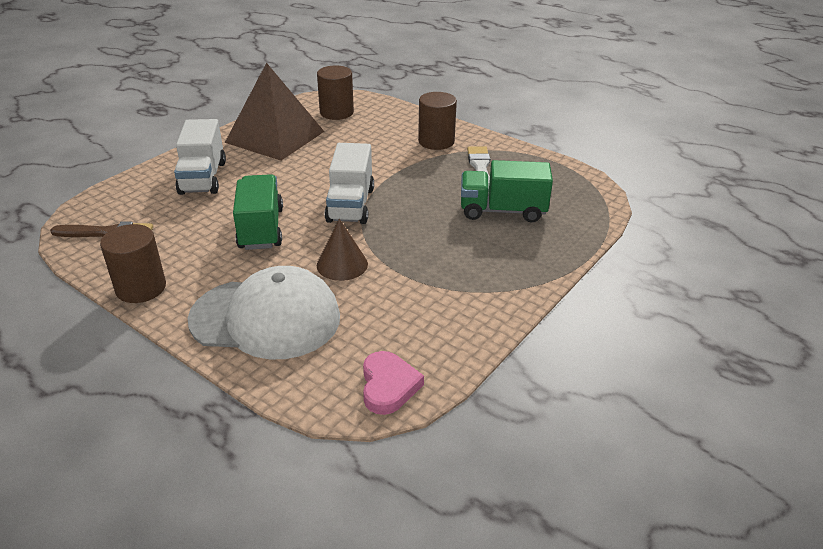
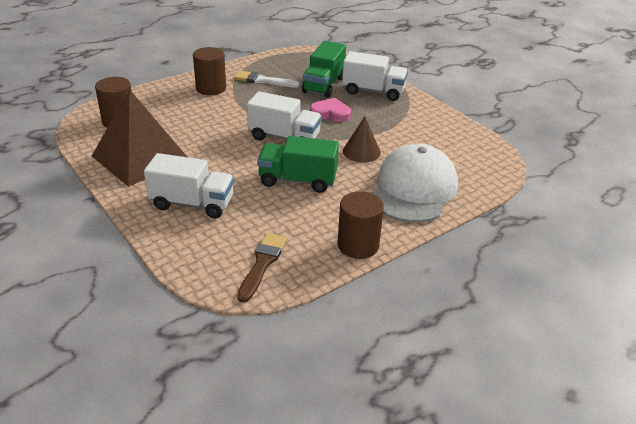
camera: 75 degrees left, 0 degrees up
pink heart [363,351,424,415] -> pink heart moved to [310,98,351,122]
none -> white truck [342,51,408,101]

